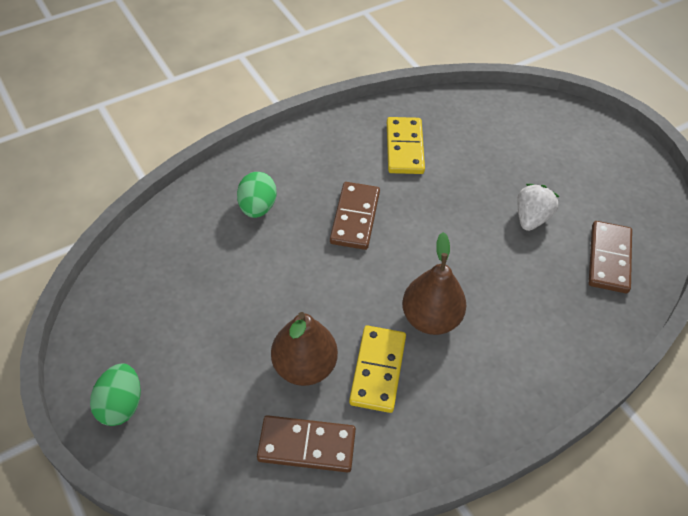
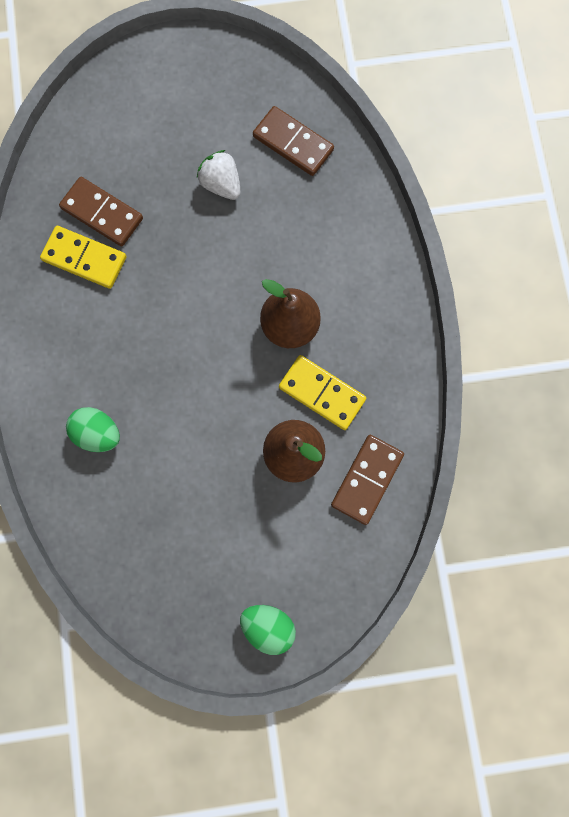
camera: 65 degrees left, 25 degrees up
brown domino [330,182,380,250] -> brown domino moved to [59,177,143,247]

